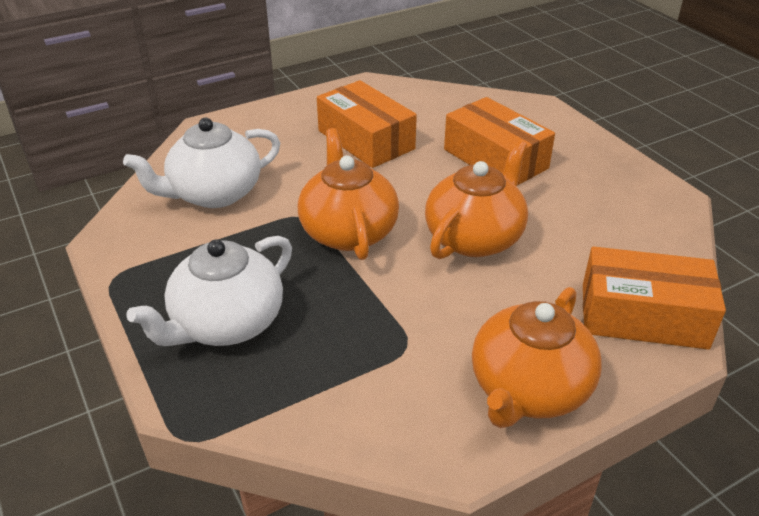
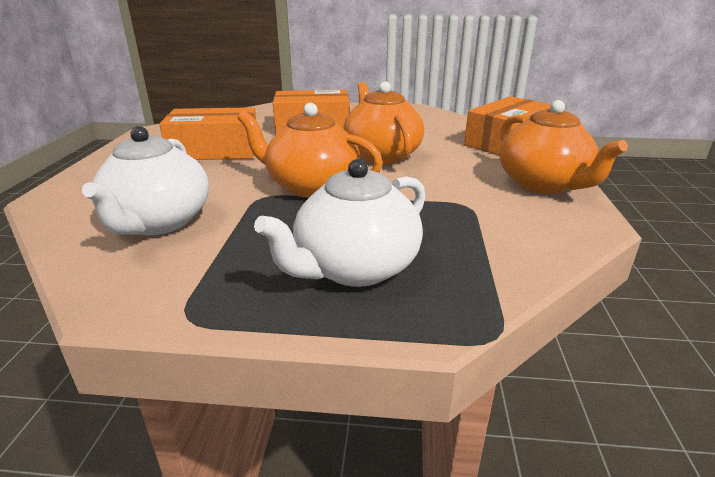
camera: 55 degrees left, 10 degrees down
white teapot [126,236,292,346] -> white teapot turned 60 degrees clockwise [254,159,426,287]

